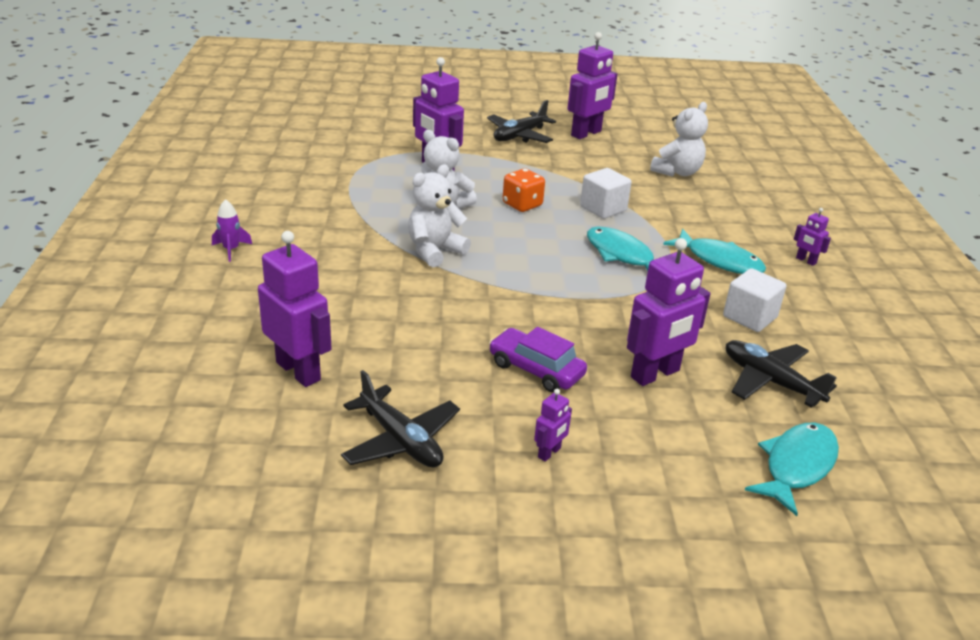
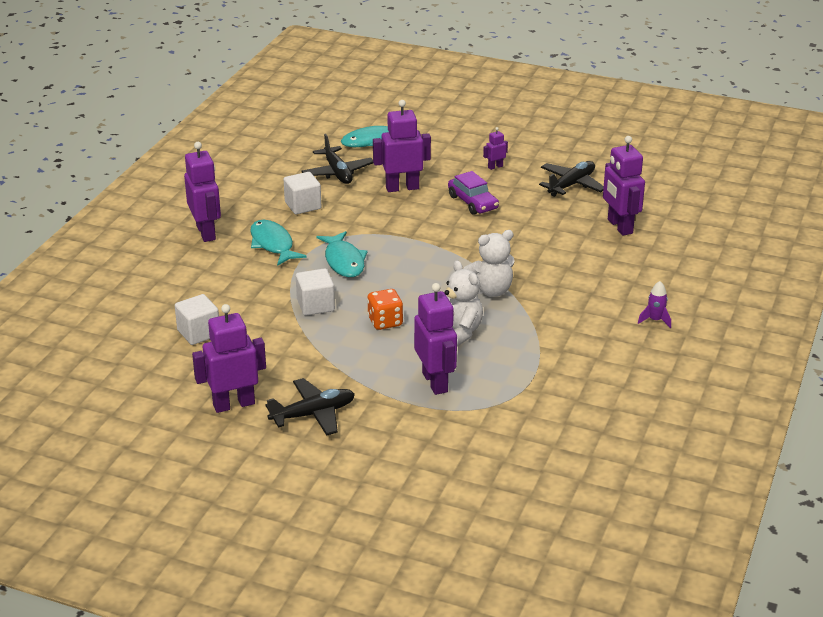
camera: 155 degrees left, 0 degrees up
black plane [341,370,460,468] -> black plane turned 60 degrees clockwise [539,161,604,197]
white teddy bear [650,102,708,177] -> white cube [175,294,219,345]
purple robot [794,208,831,266] -> purple robot [184,142,221,242], size x2.13

